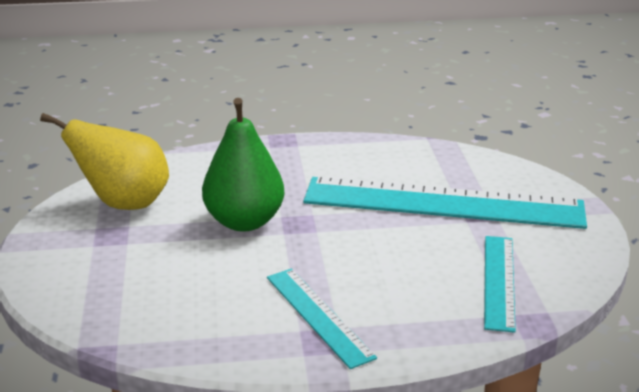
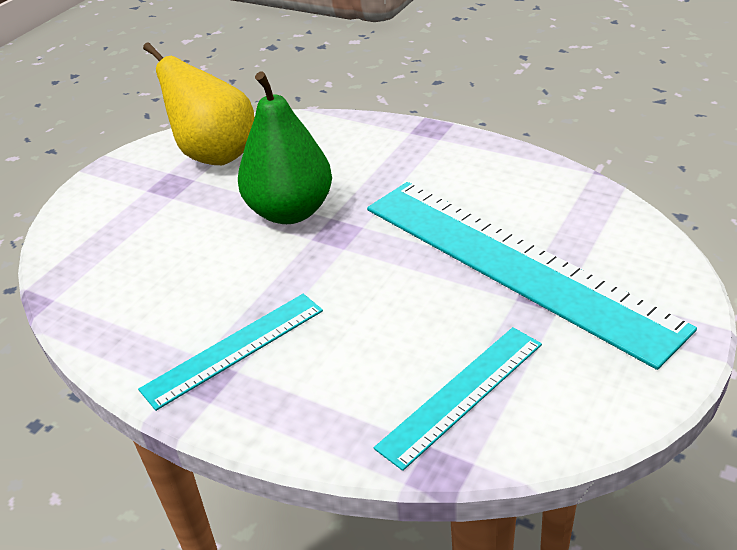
camera: 40 degrees right, 10 degrees up
turquoise ruler [267,269,377,369] -> turquoise ruler turned 45 degrees clockwise [138,294,323,411]

